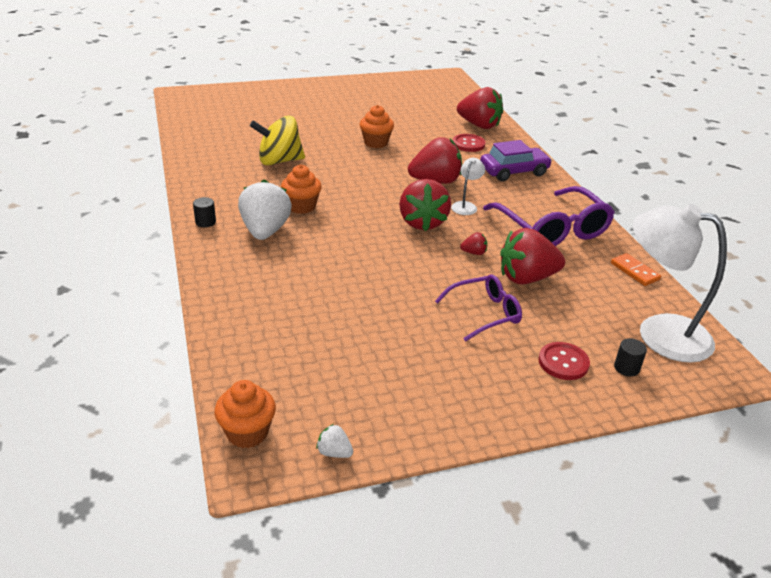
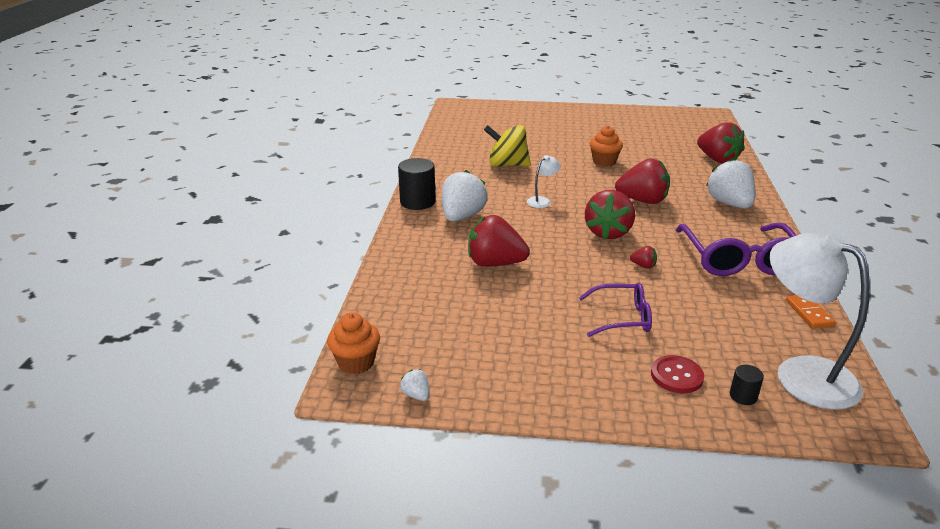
camera: 25 degrees right, 5 degrees down
black cylinder [193,197,216,227] -> black cylinder [398,158,436,210], size x2.00
orange cupcake [281,164,322,214] -> none
white lamp [451,157,485,215] -> white lamp moved to [527,155,561,208]
red button [453,134,486,152] -> none
purple car [480,140,552,181] -> white strawberry [706,158,755,208]
red strawberry [500,228,565,285] -> red strawberry moved to [468,215,530,267]

